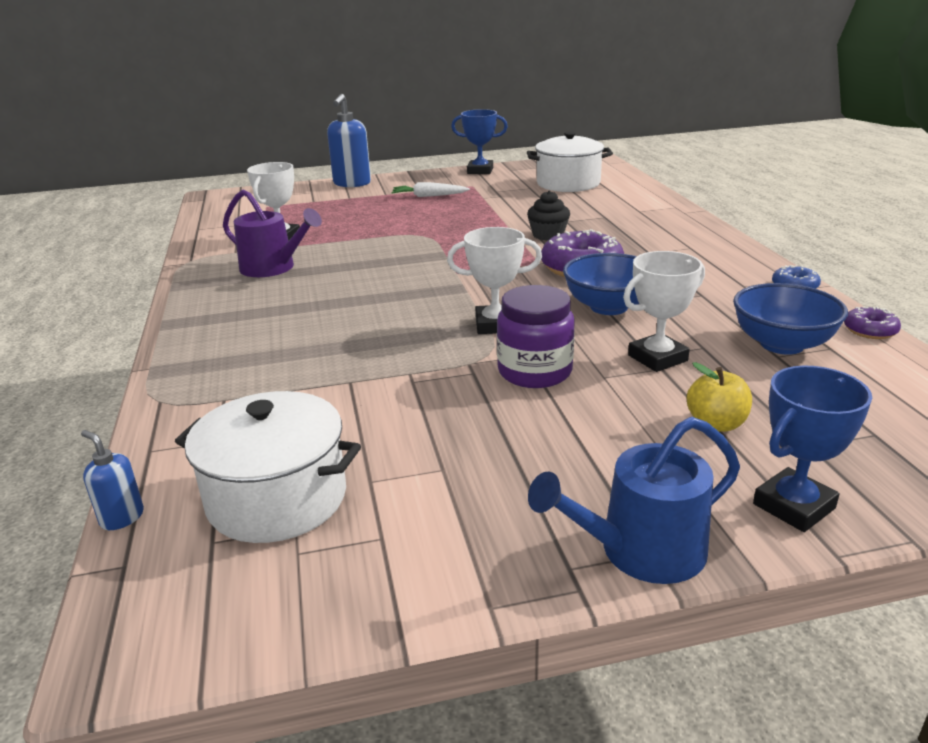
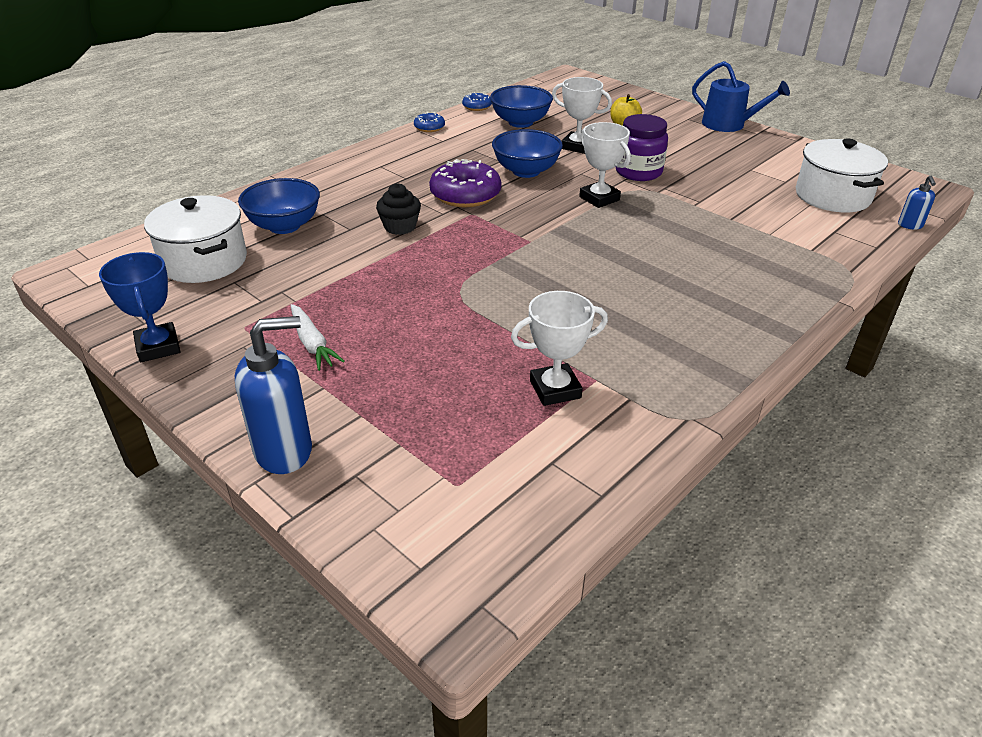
camera: 125 degrees left, 10 degrees up
purple watering can [223,190,322,277] -> none
blue trophy [753,366,872,532] -> none
purple donut [844,307,901,339] -> blue donut [462,92,492,111]
none -> blue bowl [238,178,320,234]

